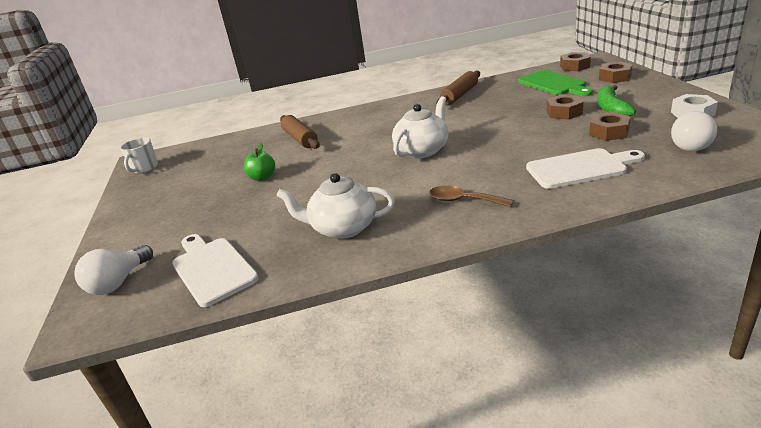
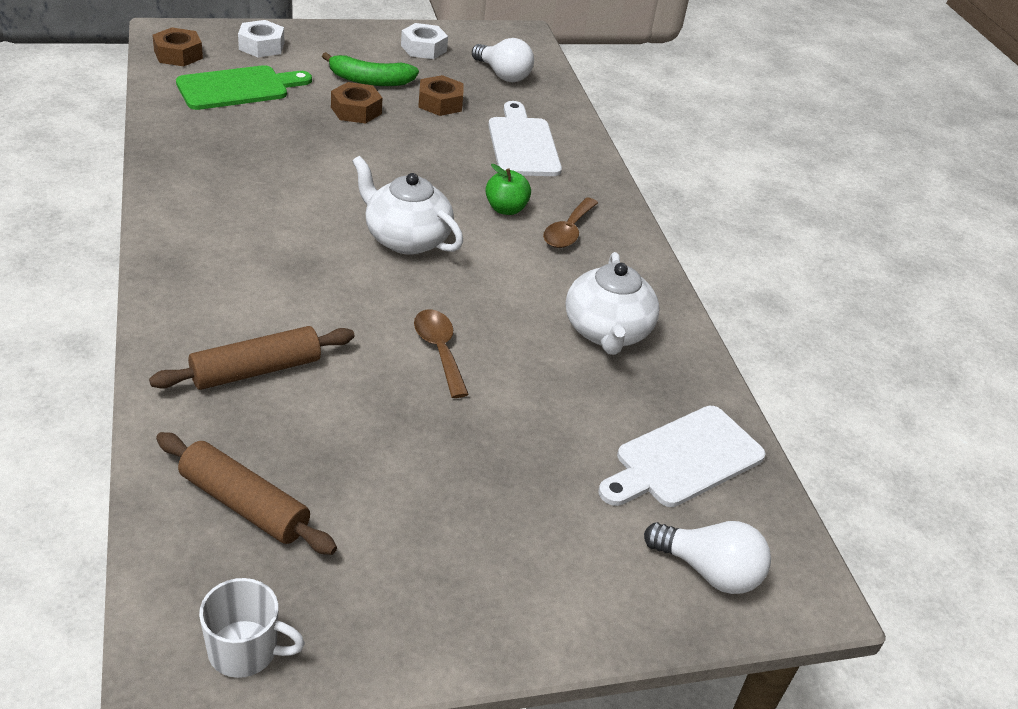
camera: 100 degrees left, 10 degrees up
green apple [244,143,275,181] -> green apple moved to [485,164,531,215]
brown rolling pin [436,70,480,105] -> brown rolling pin moved to [156,432,337,555]
brown nut [599,61,632,83] -> white nut [238,20,284,57]
none -> brown spoon [414,310,469,398]

